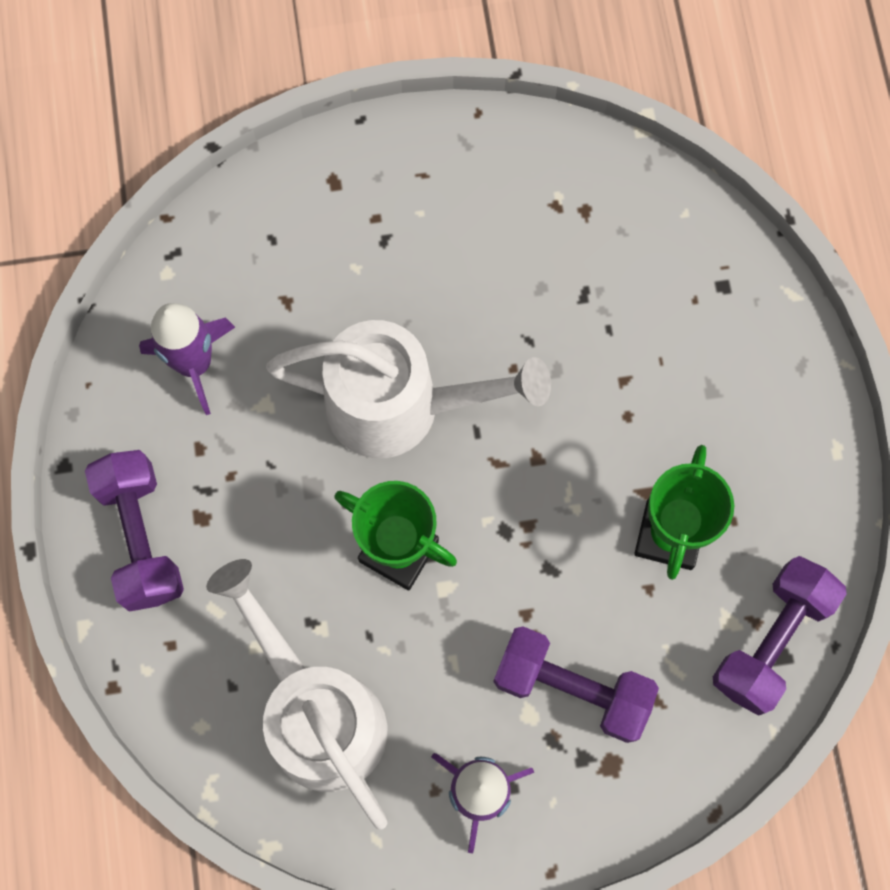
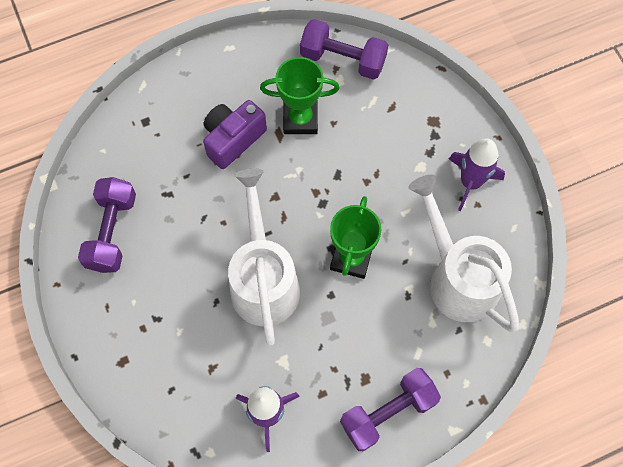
camera: 105 degrees left, 5 degrees down
white watering can [206,559,387,830] -> white watering can turned 105 degrees clockwise [408,174,519,332]
purple dumbbell [493,626,659,743] -> purple dumbbell moved to [78,177,136,273]
none -> purple camera [203,100,267,169]

